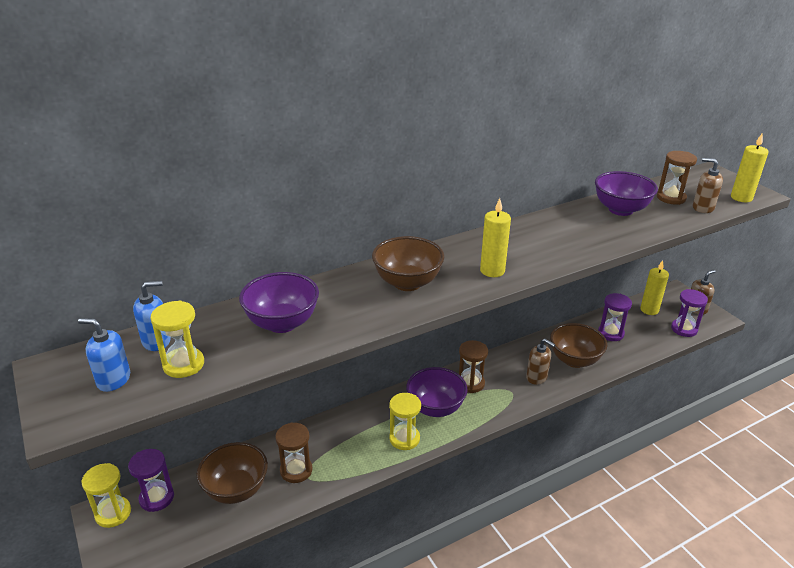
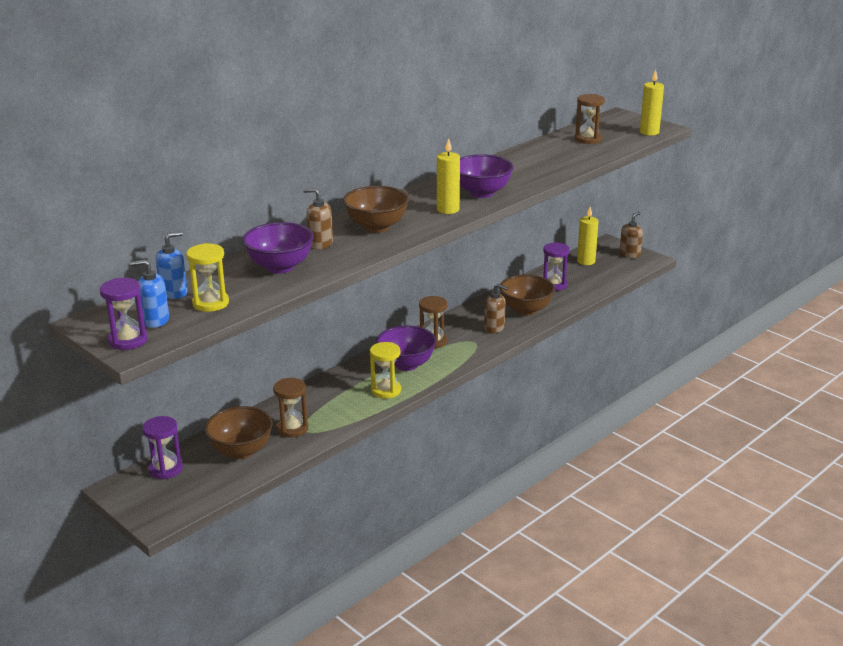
camera: 15 degrees left, 5 degrees down
yellow hourglass [81,463,131,528] -> none
purple bowl [595,171,658,216] -> purple bowl moved to [460,154,513,198]
purple hourglass [671,289,708,337] -> purple hourglass moved to [100,278,148,350]
brown soap dispenser [693,158,723,213] -> brown soap dispenser moved to [303,188,333,249]

